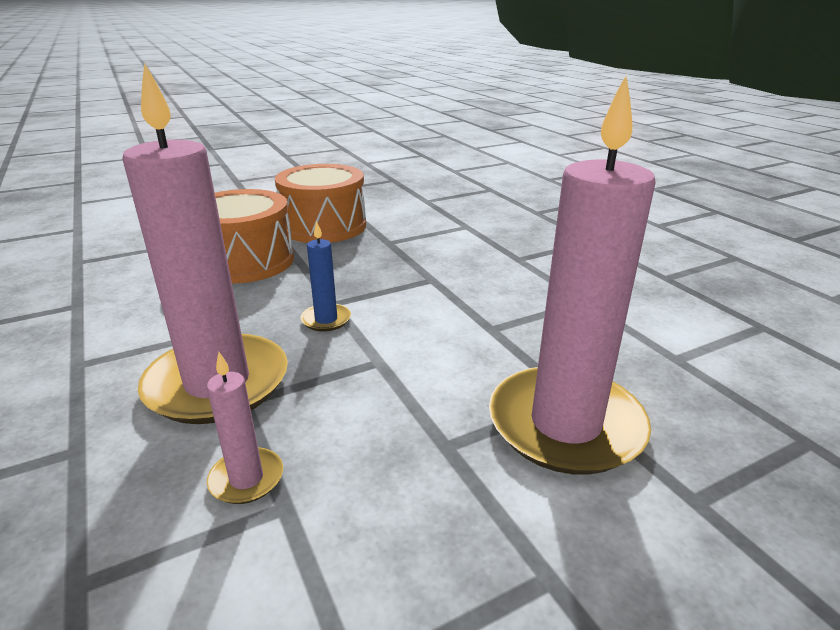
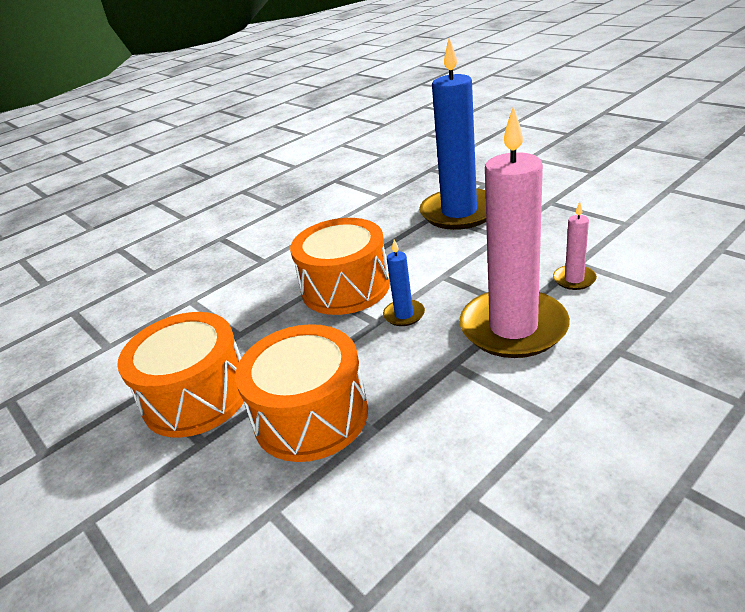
camera: 100 degrees left, 5 degrees up
pink candle [489,75,656,475] -> blue candle [419,38,486,230]
none -> orange drum [290,218,390,315]

